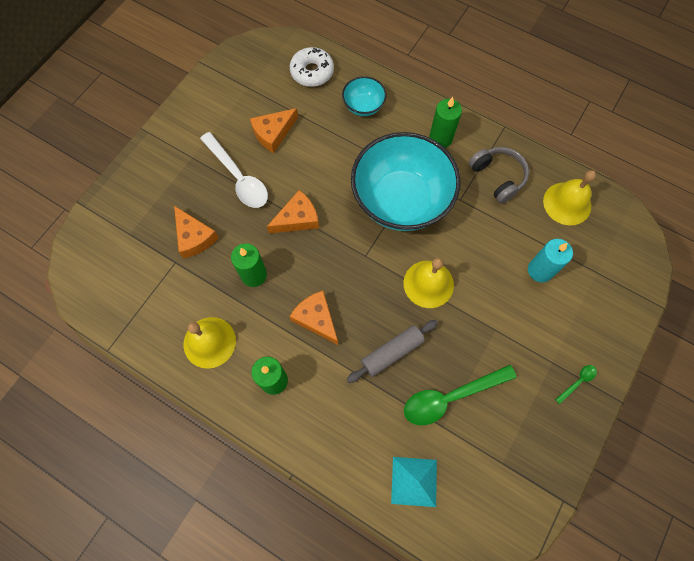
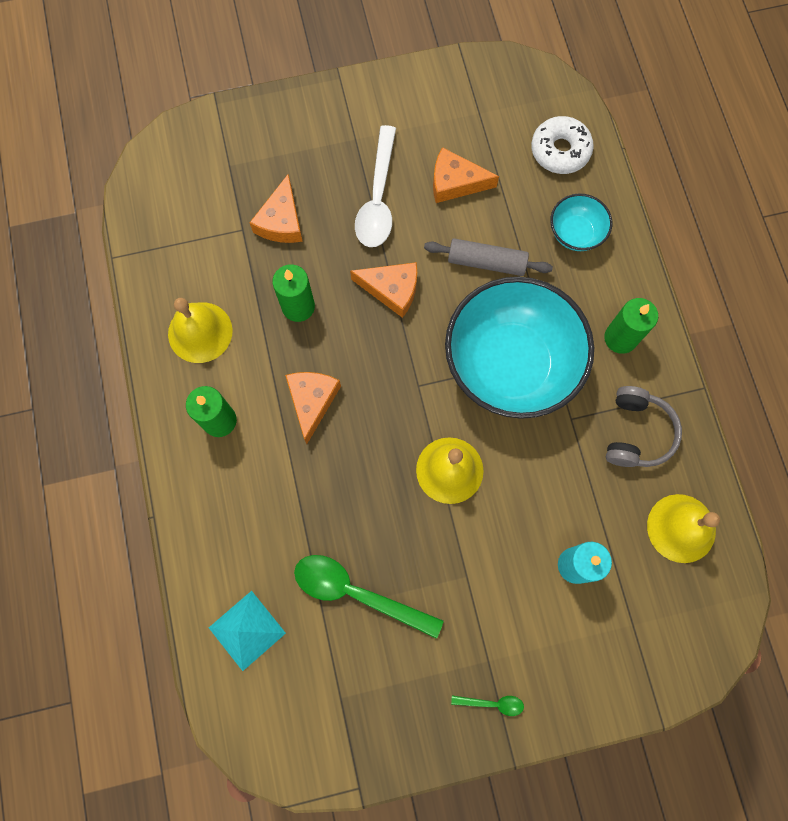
camera: 45 degrees right, 5 degrees up
grey rolling pin [347,320,438,383] -> grey rolling pin moved to [424,238,553,276]

